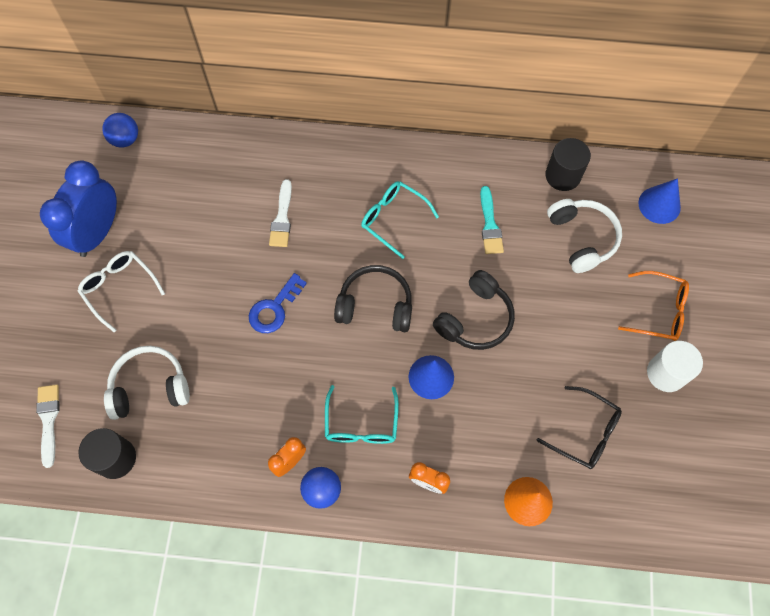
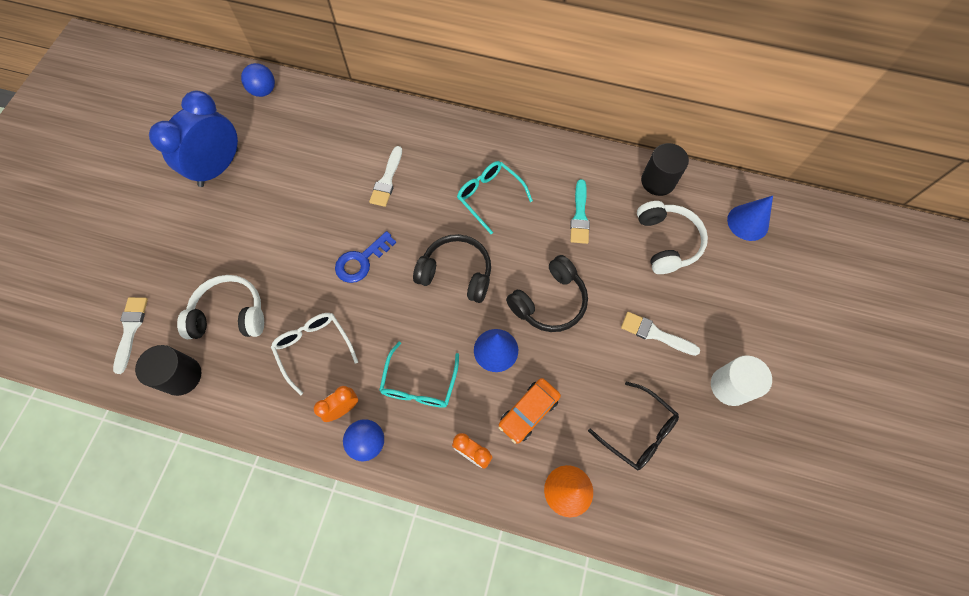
camera: 10 degrees right, 0 degrees up
white glasses [78,251,165,332] -> white glasses moved to [271,313,358,395]
orange glasses [618,271,689,341] -> none
none -> orange car [499,378,561,444]
none -> white brush [621,312,700,356]

